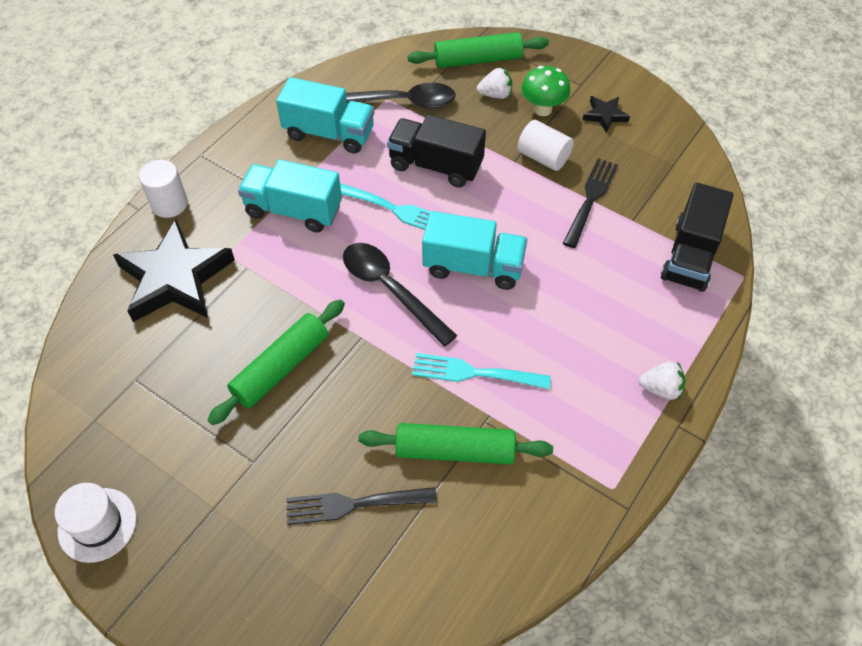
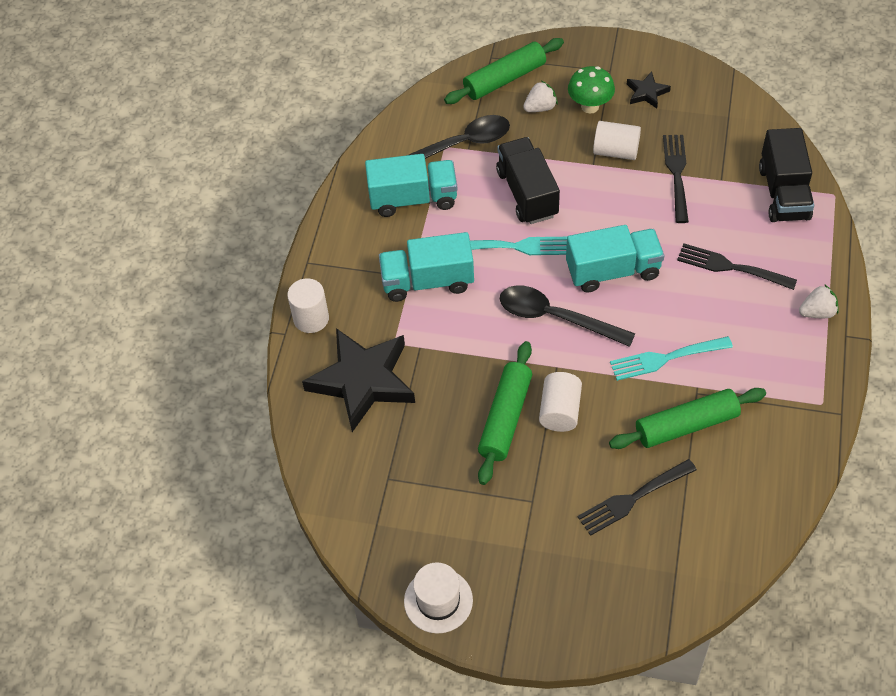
camera: 20 degrees left, 0 degrees up
black truck [387,115,486,188] -> black truck turned 75 degrees clockwise [496,137,560,224]
none -> white cylinder [539,372,582,432]
none -> black fork [677,244,797,290]

